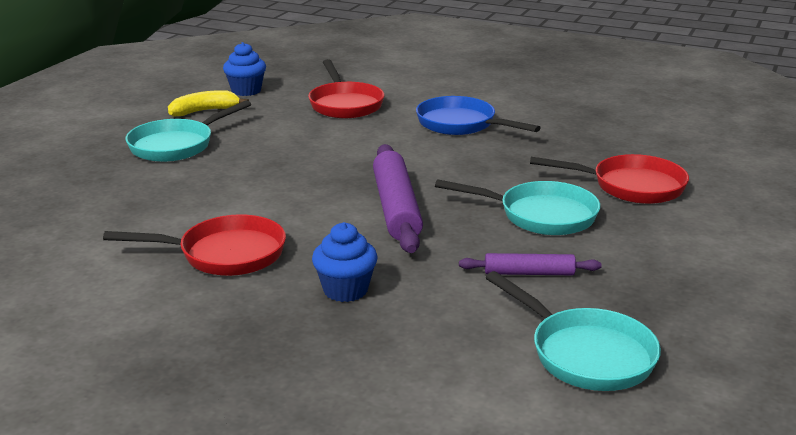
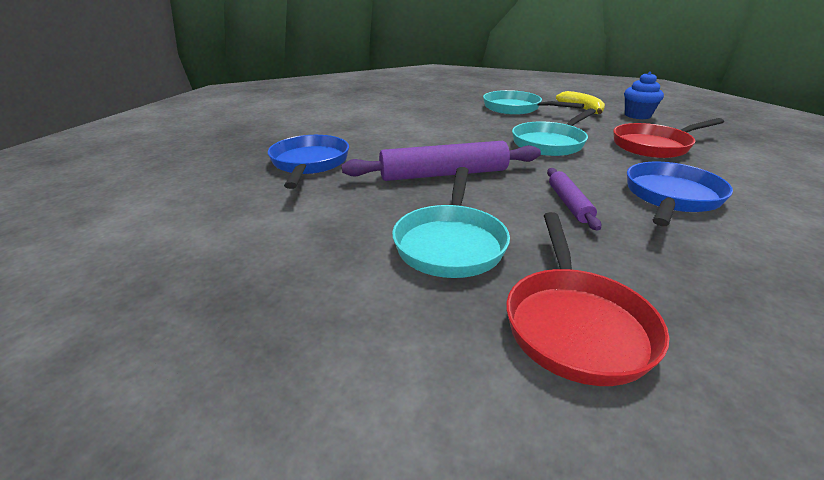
camera: 85 degrees right, 5 degrees up
red pan [103,214,286,276] -> none
blue cupcake [312,222,377,302] -> blue pan [268,135,349,189]
purple rolling pin [459,253,602,275] -> purple rolling pin moved to [547,168,601,231]
turquoise pan [486,271,661,391] -> turquoise pan moved to [512,108,596,156]

